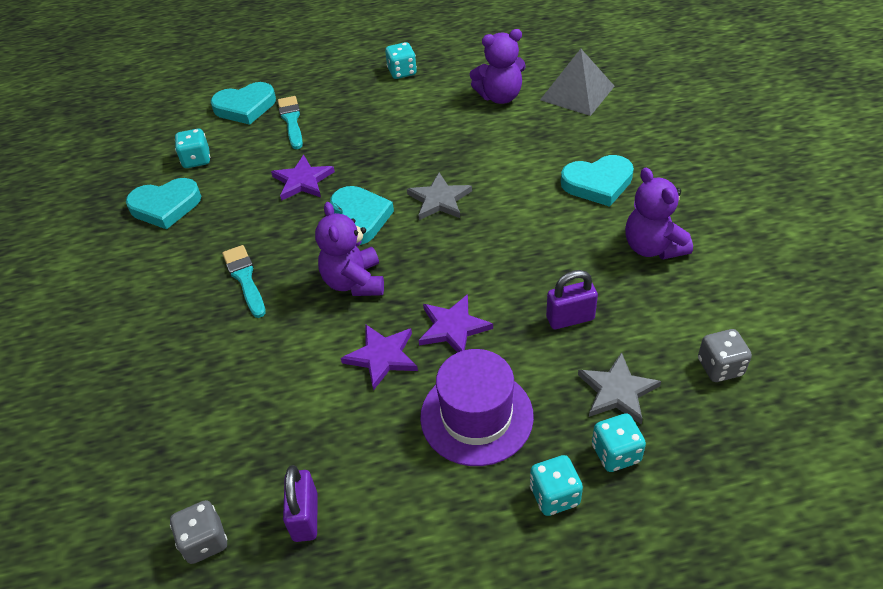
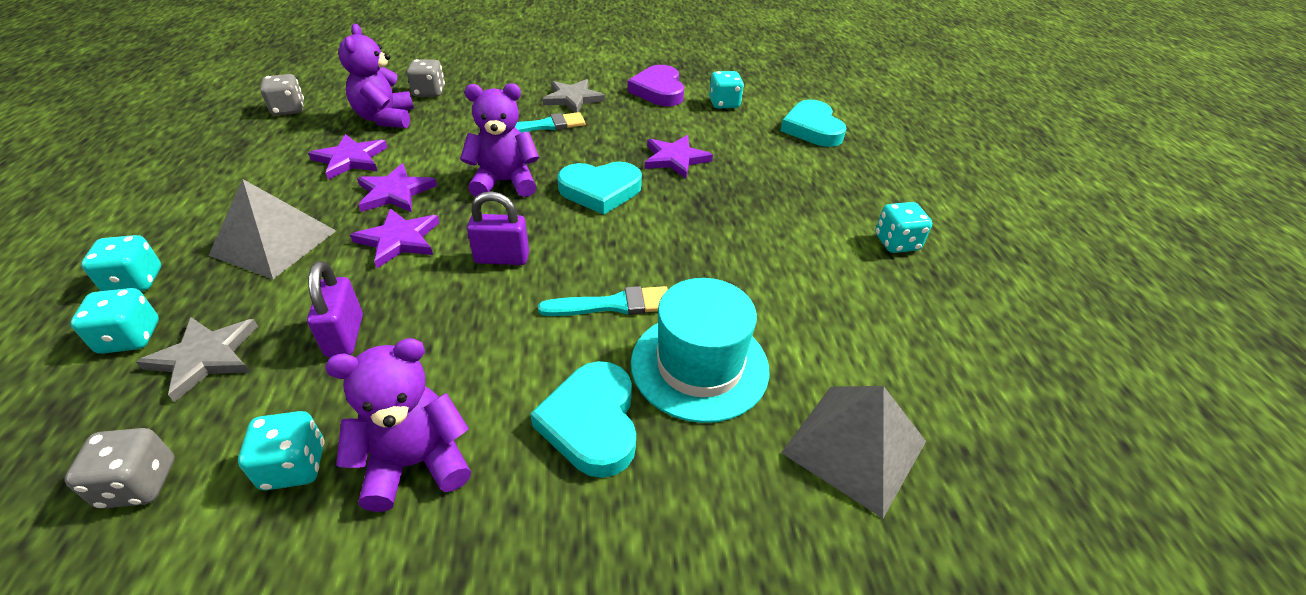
camera: 90 degrees right, 5 degrees down
turquoise heart [126,178,201,229] -> purple heart [628,65,684,106]
turquoise brush [278,96,303,149] -> turquoise brush moved to [538,286,668,316]
purple padlock [283,465,318,542] -> purple padlock moved to [467,191,529,265]
grey star [407,172,472,220] -> grey star moved to [542,79,605,113]
purple hat [420,349,534,466] -> grey pyramid [208,179,336,279]
purple teddy bear [470,29,526,104] -> purple teddy bear moved to [338,24,414,128]
none -> turquoise dice [238,411,324,490]
none -> purple star [308,134,388,180]
none -> grey dice [407,59,445,97]
none -> turquoise hat [631,278,769,423]

